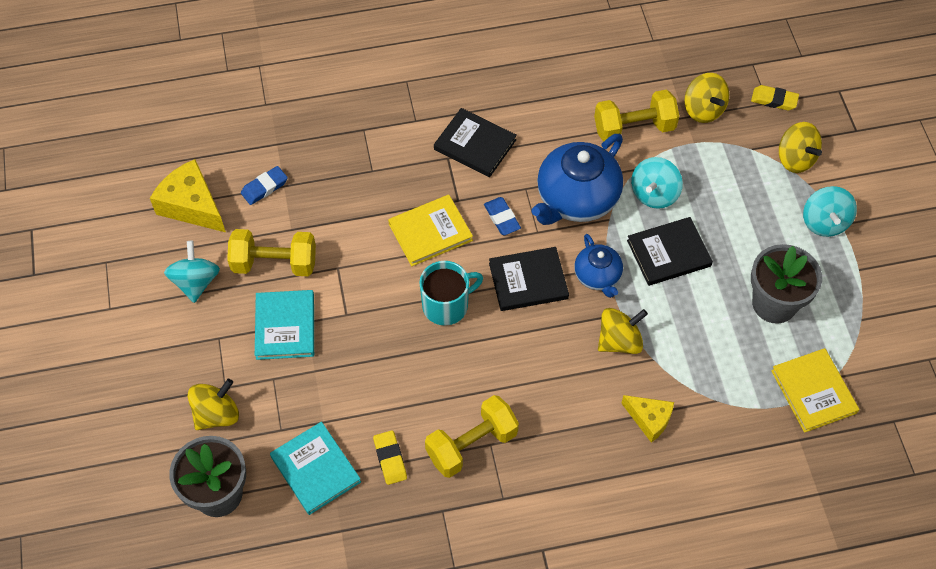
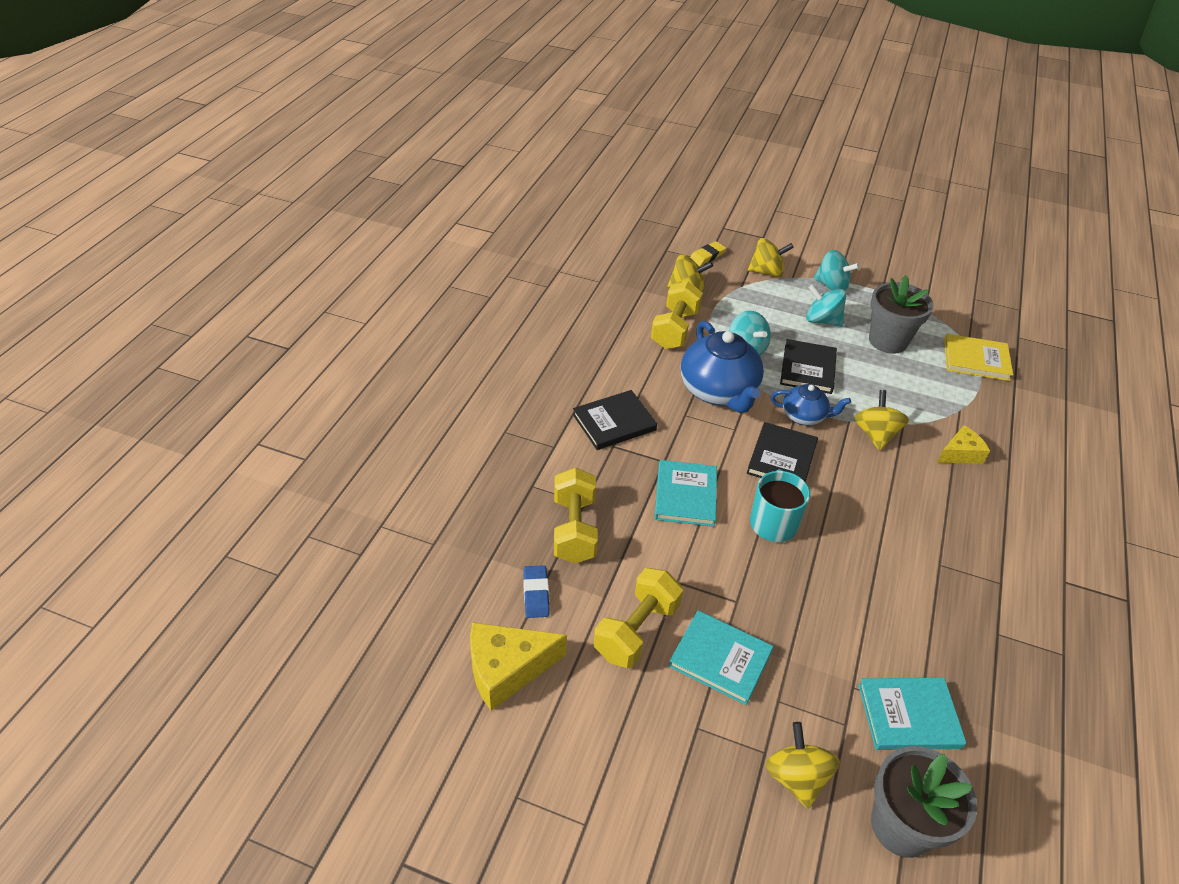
camera: 60 degrees left, 15 degrees down
turquoise spinning top [164,241,220,303] -> turquoise spinning top moved to [806,284,846,327]
yellow eraser [373,430,407,485] -> none
yellow book [388,195,473,266] -> turquoise book [654,460,717,527]
yellow dumbbell [425,395,519,478] -> yellow dumbbell moved to [554,468,598,564]
blue eraser [484,197,521,235] -> none

